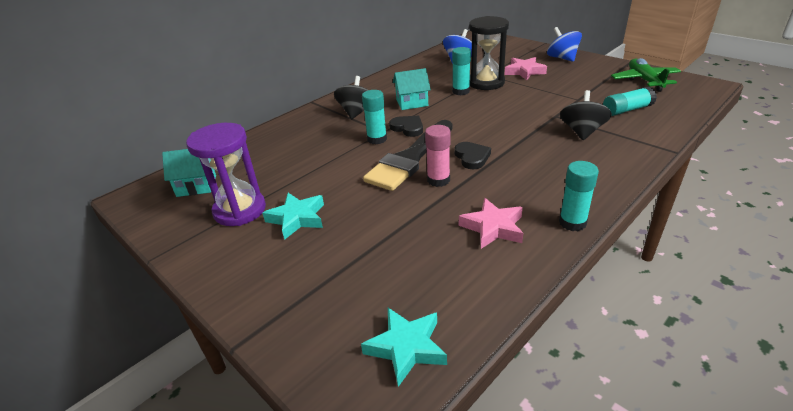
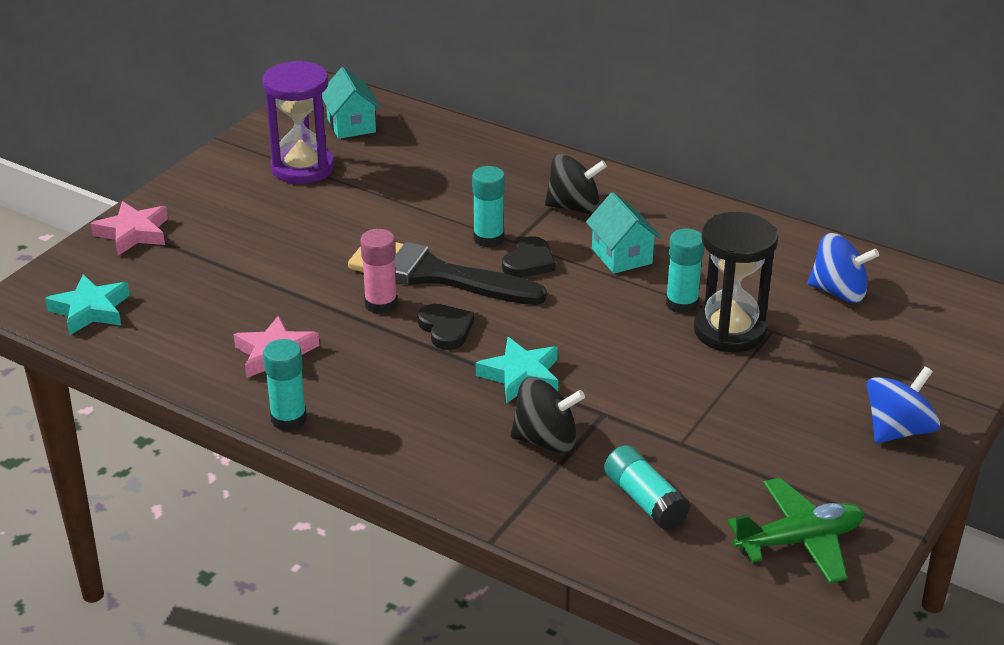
camera: 75 degrees right, 0 degrees up
turquoise star [262,193,324,240] -> turquoise star moved to [476,337,558,404]
black heart [454,142,491,169] -> black heart turned 90 degrees counterclockwise [418,304,474,350]
pink star [504,57,547,80] -> pink star moved to [91,201,168,256]

